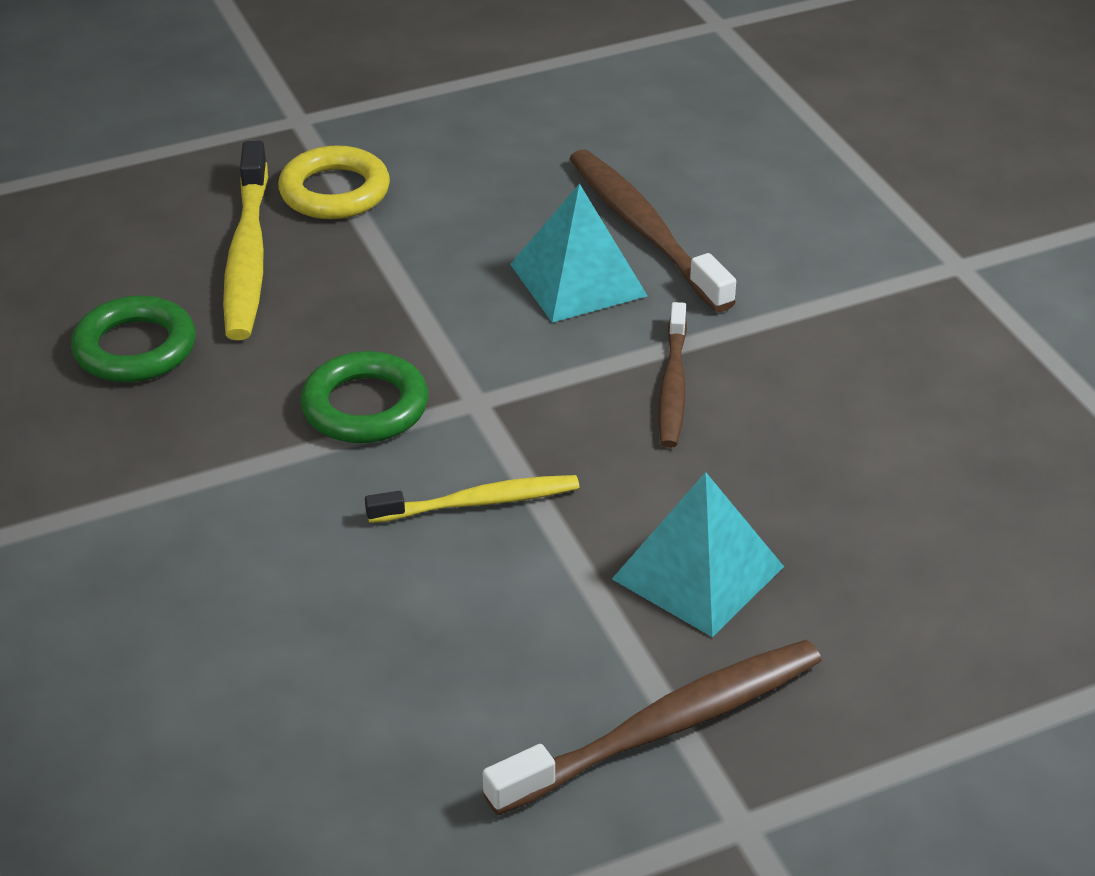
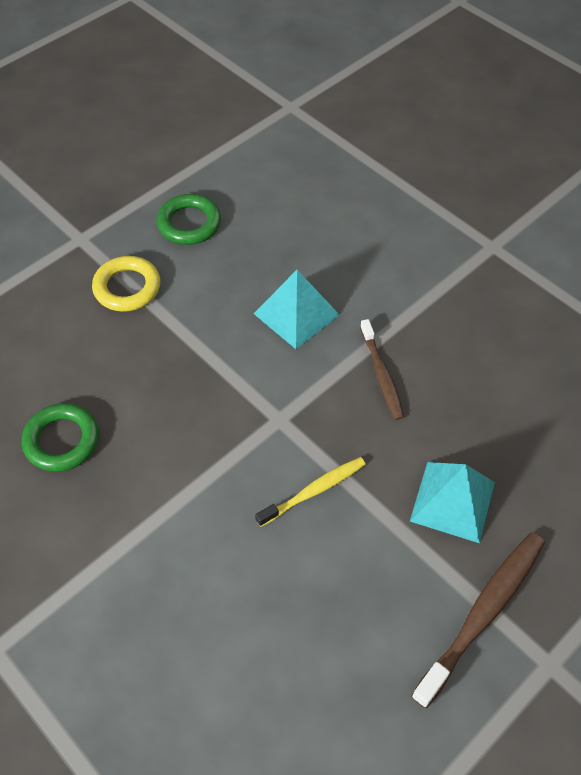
camera: 20 degrees left, 15 degrees up
yellow toothbrush [223,141,268,340] -> none
green ring [300,351,428,443] -> green ring moved to [156,194,221,245]
brown toothbrush [569,149,736,312] -> none

